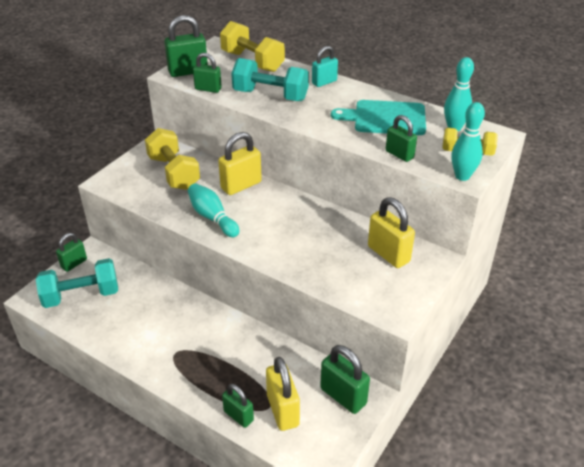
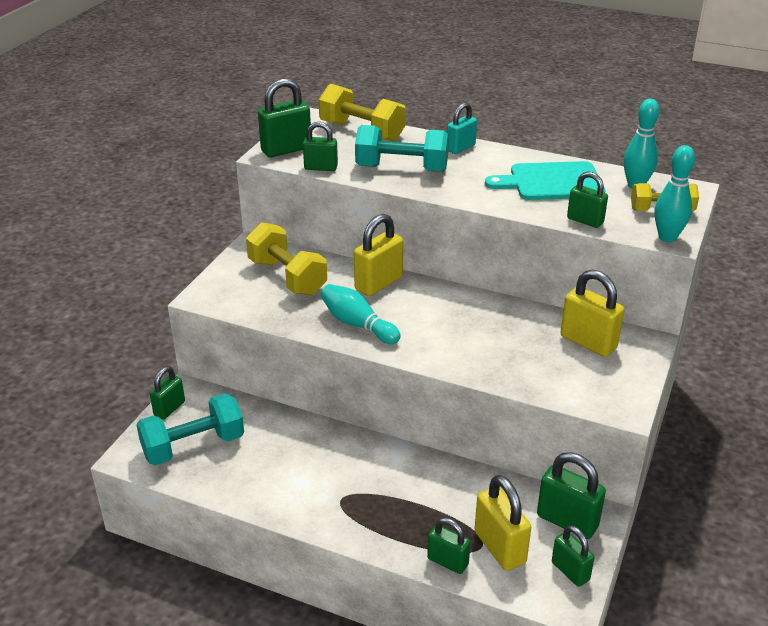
camera: 10 degrees left, 5 degrees down
none -> green padlock [552,525,595,587]

